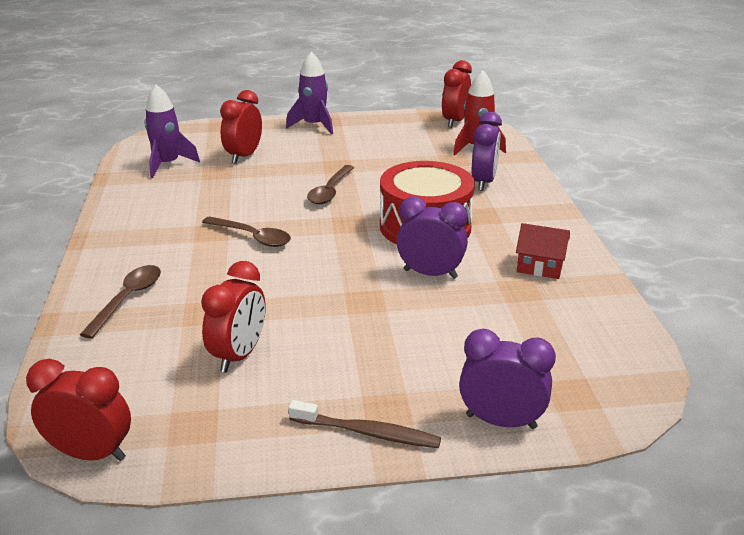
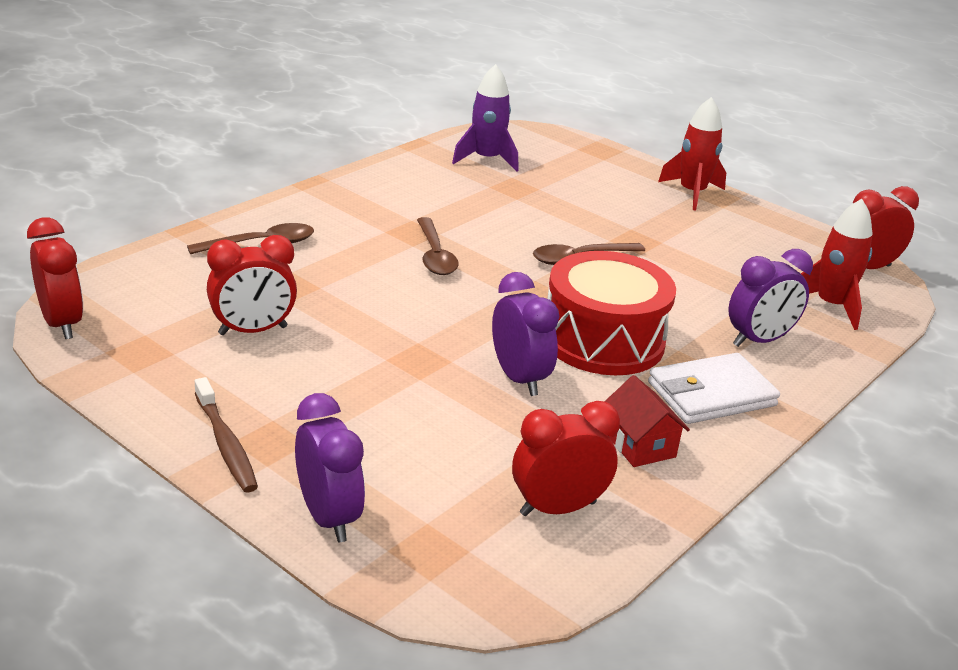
camera: 45 degrees right, 0 degrees up
red clock [220,90,262,164] -> red clock moved to [512,401,620,516]
purple rocket [286,52,333,134] -> red rocket [658,97,726,211]
none -> white wallet [648,353,780,424]

